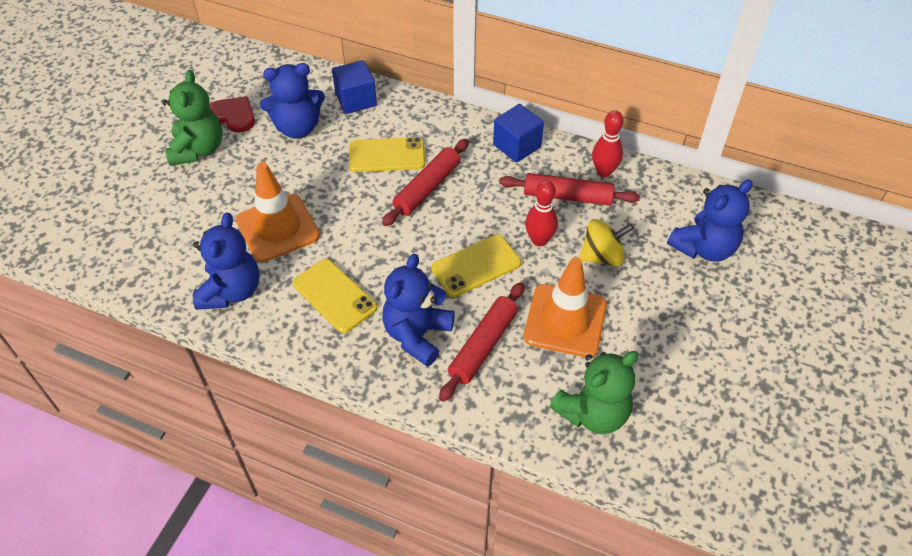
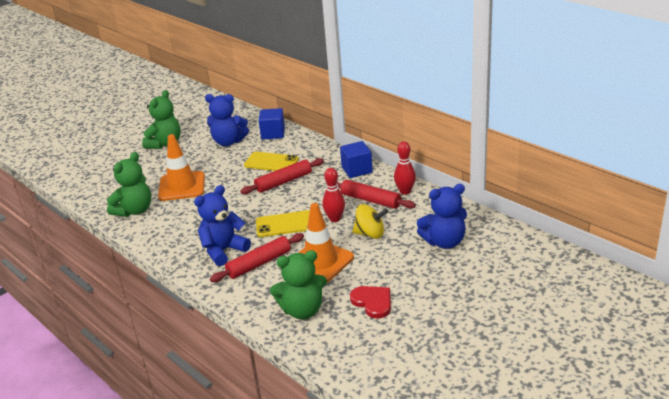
camera: 25 degrees right, 20 degrees down
blue teddy bear [193,213,260,310] -> green teddy bear [107,152,151,217]
red heart [209,96,255,133] -> red heart moved to [350,286,391,319]
yellow phone [293,259,377,333] -> none

